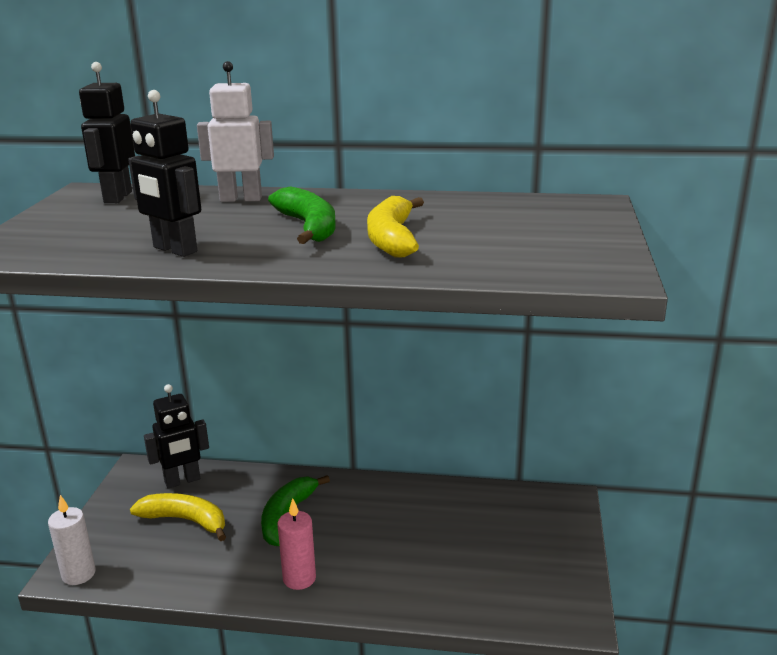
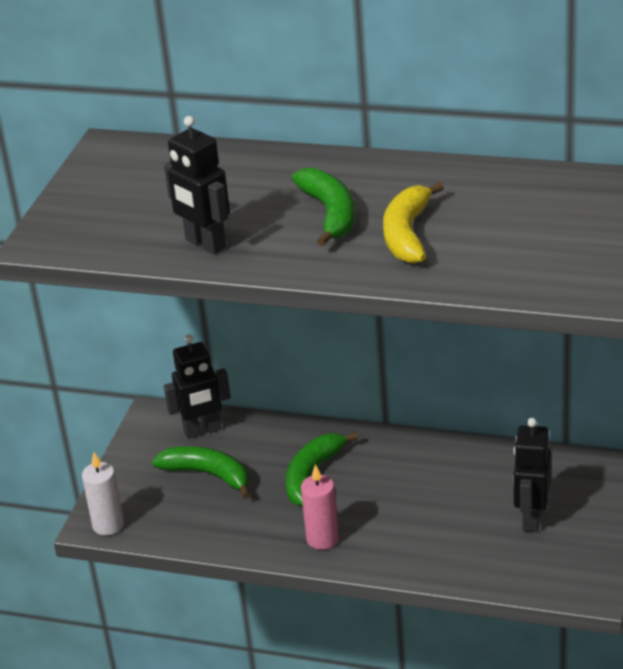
camera: 10 degrees right, 10 degrees up
black robot [79,62,135,203] -> black robot moved to [513,418,551,532]
yellow banana [130,493,226,541] -> green banana [152,446,250,499]
white robot [197,61,274,202] -> none

